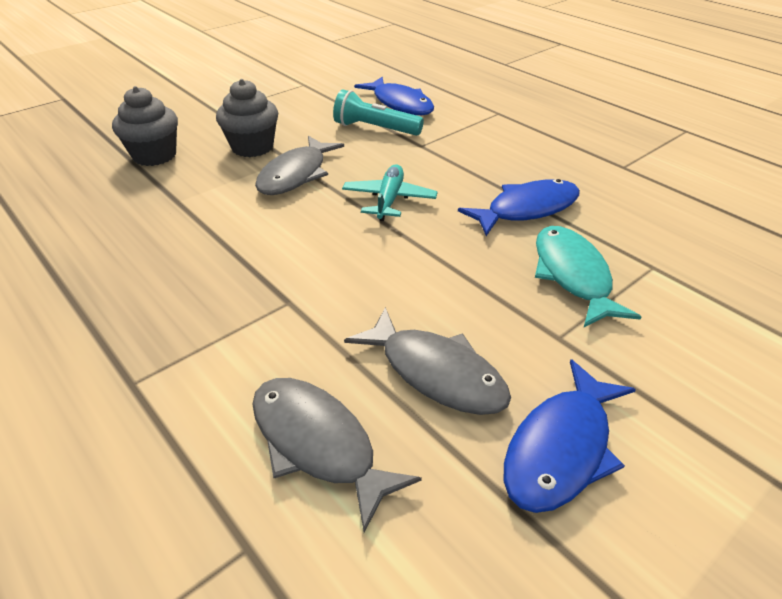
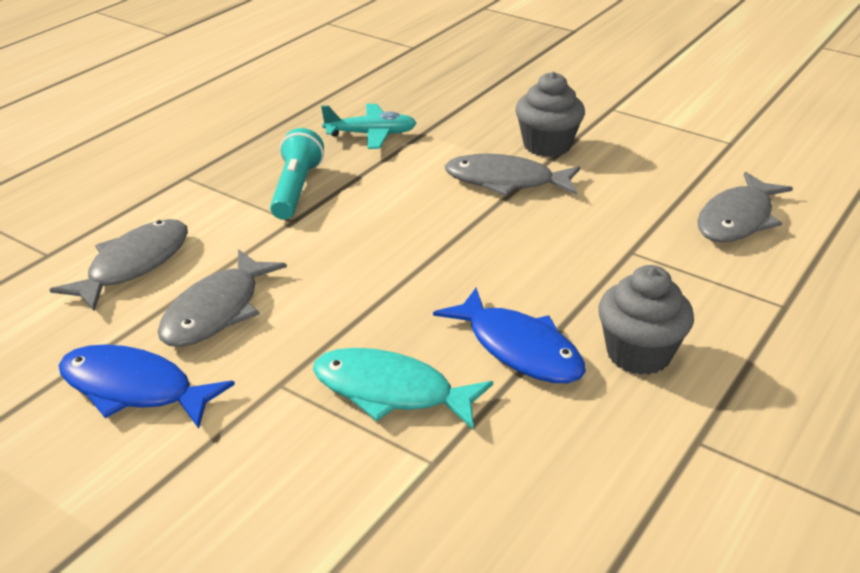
camera: 75 degrees right, 5 degrees down
grey cupcake [112,86,178,166] -> grey cupcake moved to [598,265,694,375]
turquoise flashlight [333,90,424,136] -> turquoise flashlight moved to [270,128,324,220]
turquoise plane [342,164,438,221] -> turquoise plane moved to [321,104,416,149]
blue fish [354,77,434,115] -> grey fish [698,172,793,242]
turquoise fish [535,226,641,327] -> turquoise fish turned 135 degrees counterclockwise [313,348,493,429]

